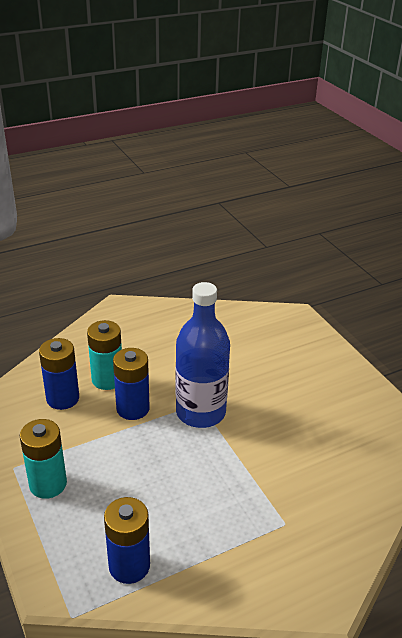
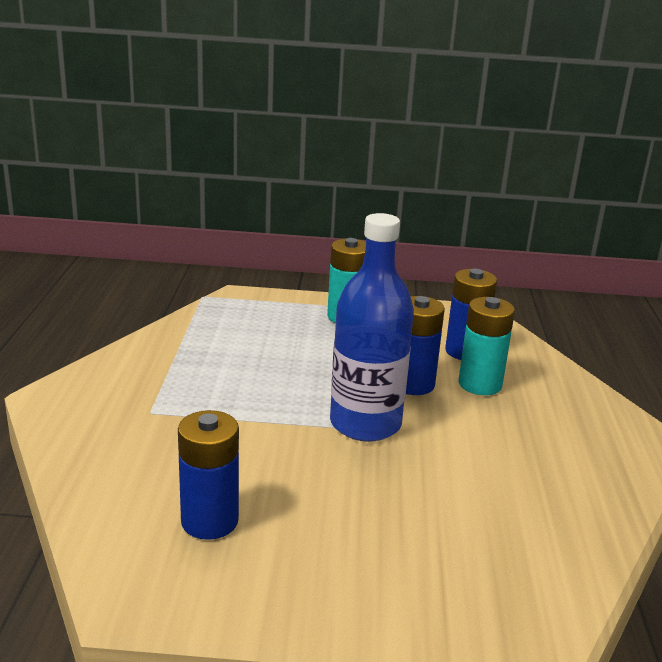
camera: 120 degrees right, 10 degrees down
blue battery [104,497,150,584] -> blue battery moved to [178,410,239,540]

